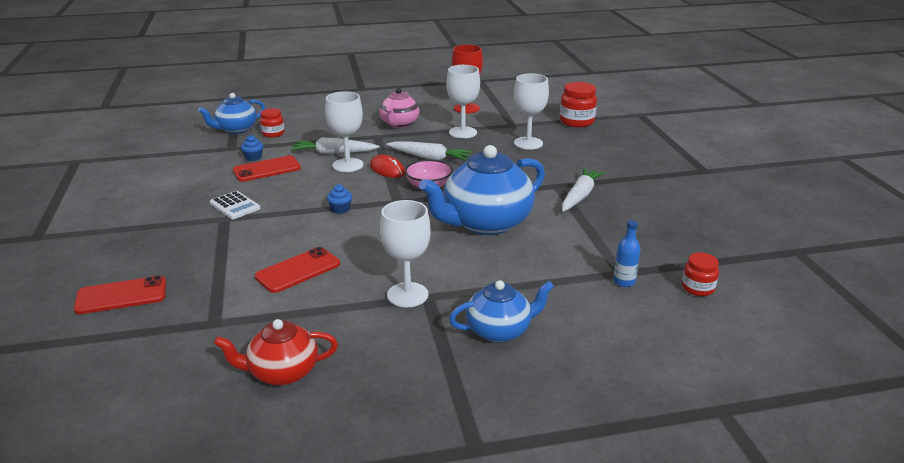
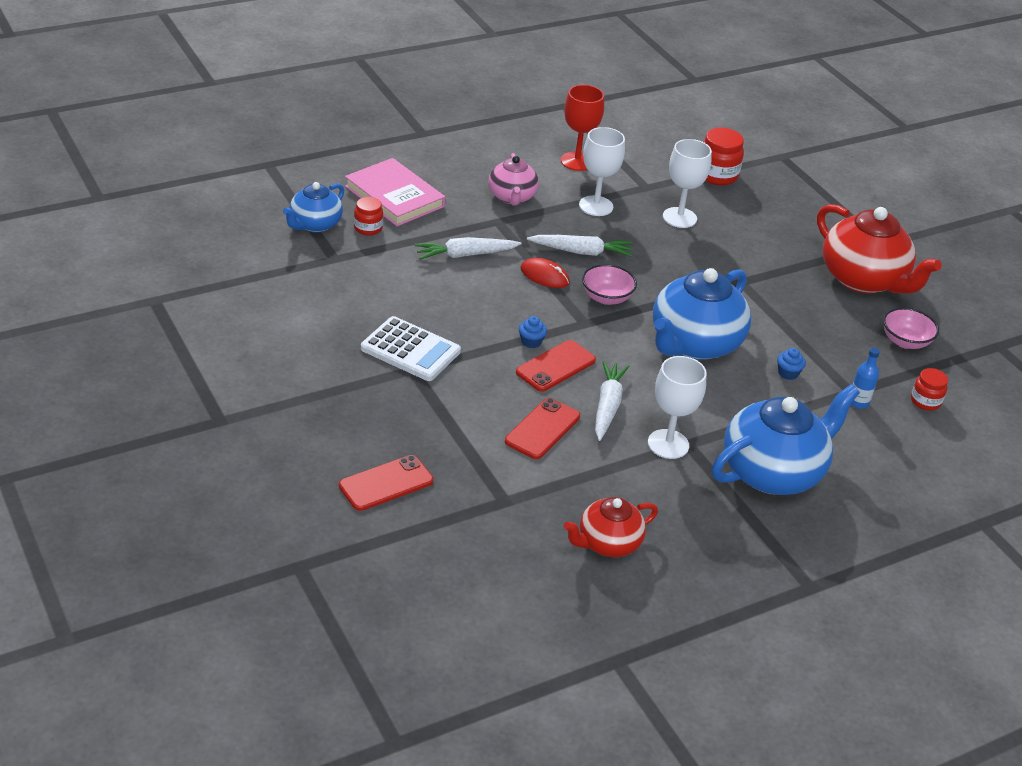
camera: 20 degrees left, 10 degrees up
white calculator [210,191,261,219] -> white calculator [361,316,461,381], size x1.58
red phone [233,156,301,182] -> red phone moved to [516,340,596,392]
blue cupcake [241,135,263,161] -> blue cupcake moved to [777,348,806,380]
white goblet [325,91,363,172] -> none
blue teapot [449,280,554,343] -> blue teapot [712,384,860,495], size x1.73
white carrot [562,168,605,212] -> white carrot moved to [595,361,629,441]
none -> pink book [345,158,445,226]
none -> red teapot [817,204,941,294]
none -> pink bowl [883,308,939,349]

